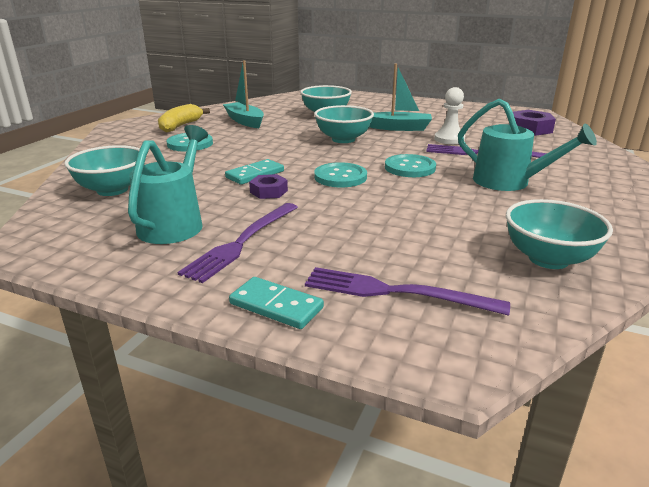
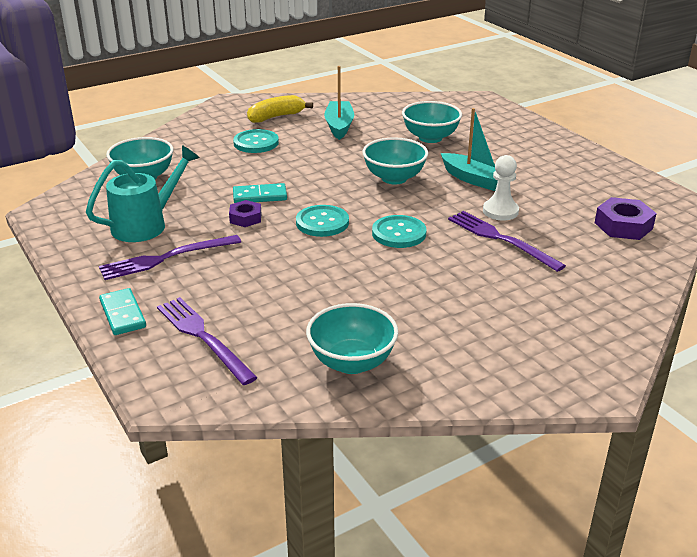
camera: 35 degrees right, 5 degrees up
turquoise watering can [458,98,597,191] -> none

